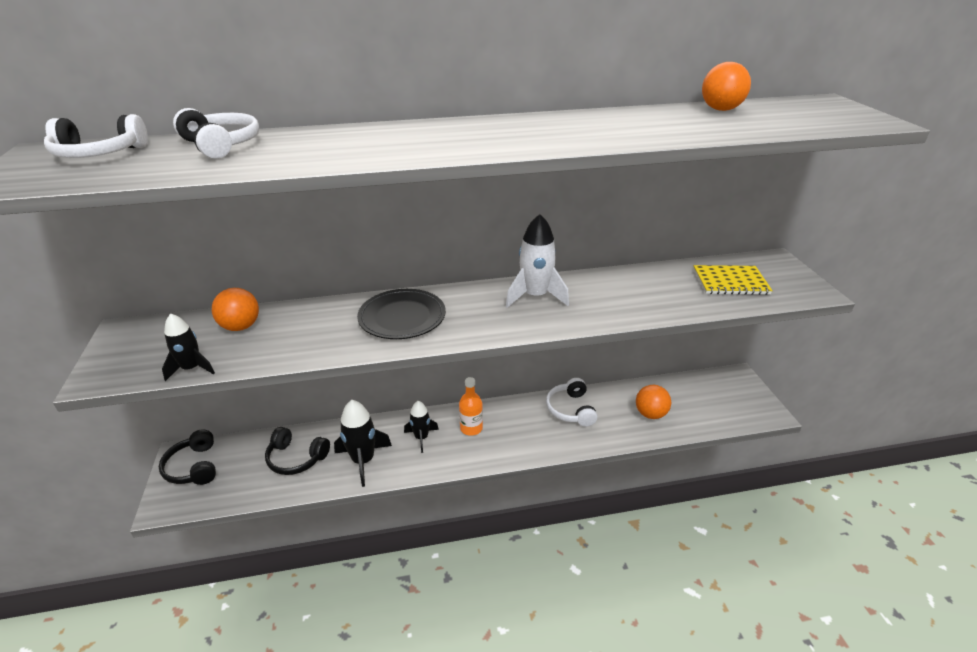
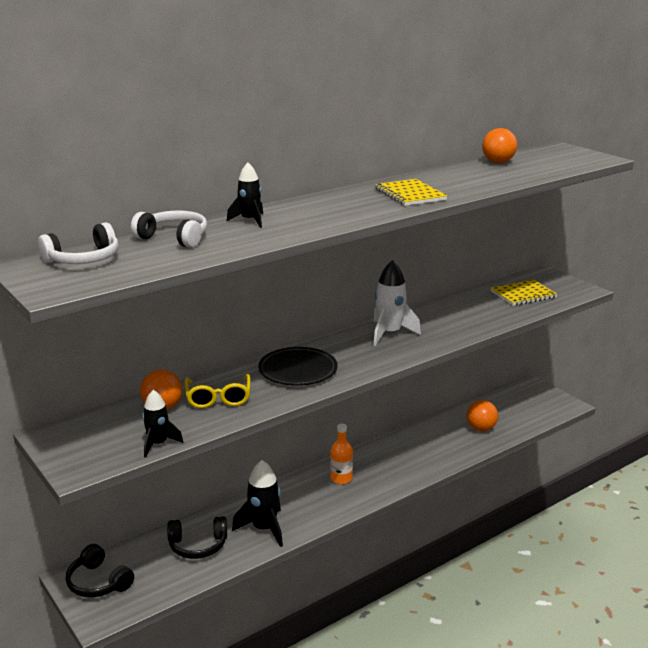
camera: 25 degrees left, 10 degrees down
black rocket [404,401,439,453] -> black rocket moved to [227,163,263,228]
white headphones [546,378,598,427] -> none
none -> yellow glasses [185,374,251,408]
none -> yellow notebook [375,179,448,206]

